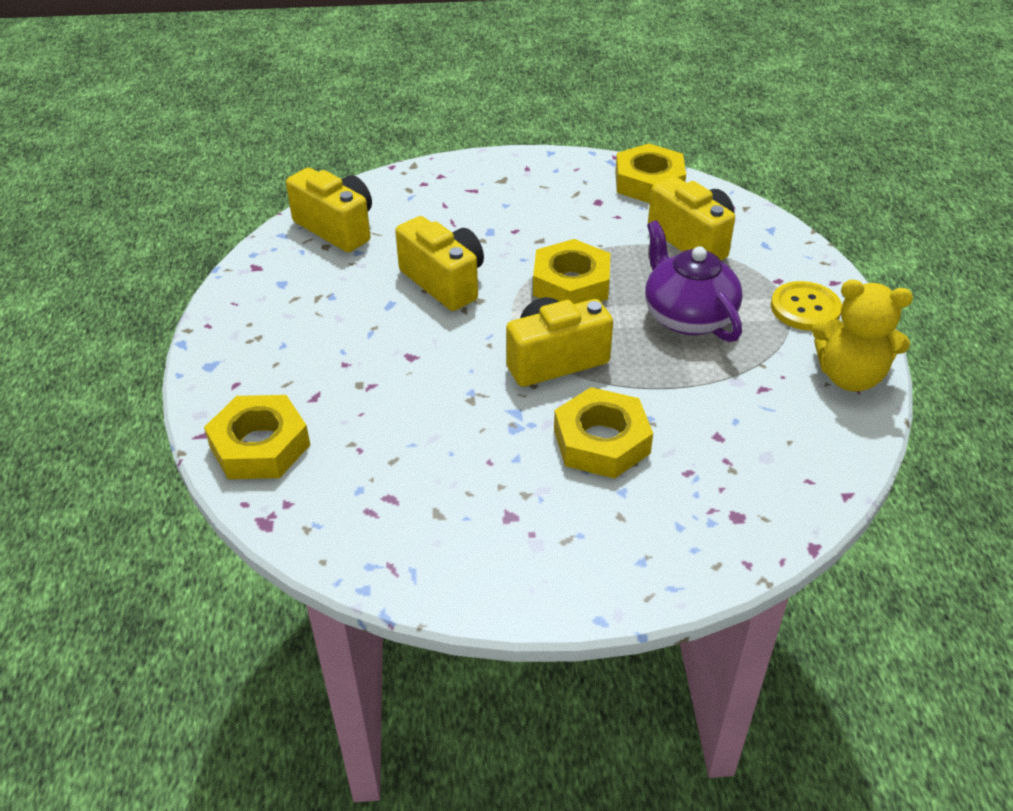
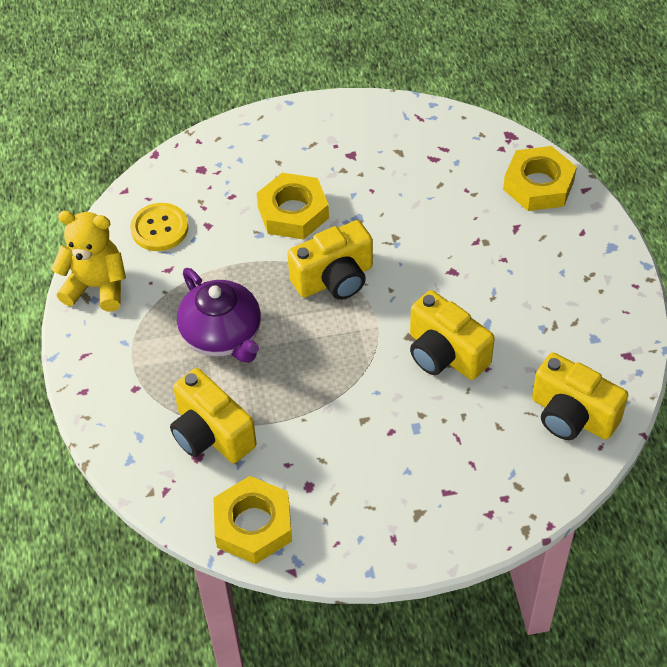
camera: 175 degrees right, 10 degrees up
yellow nut [533,239,610,304] -> none
yellow button [771,281,842,331] -> yellow button moved to [130,203,189,251]

